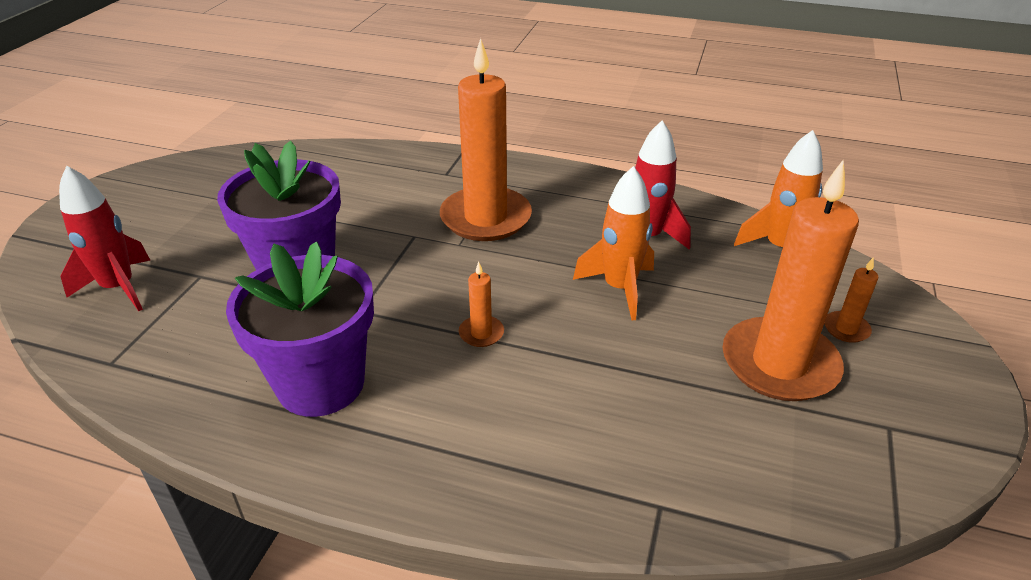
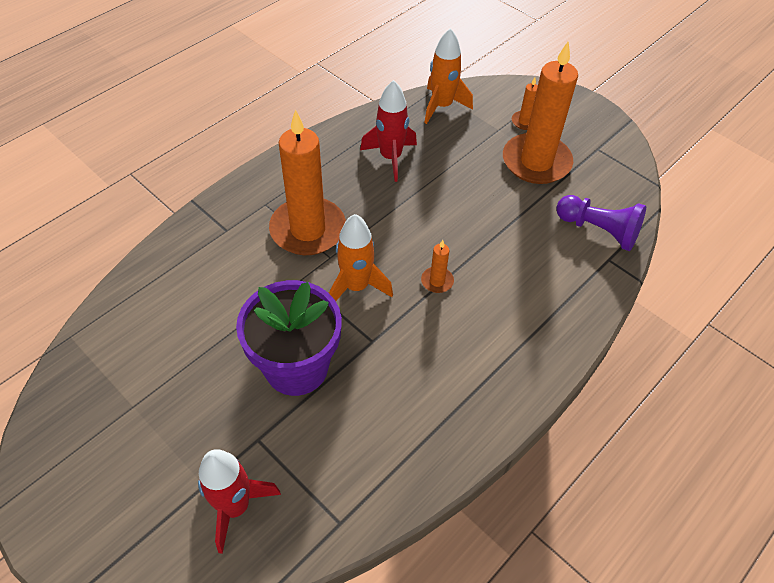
camera: 65 degrees left, 15 degrees up
purple flower pot [226,242,374,417] -> none
orange rocket [573,166,654,321] -> orange rocket moved to [329,214,393,301]
none -> purple pawn [556,195,646,251]

